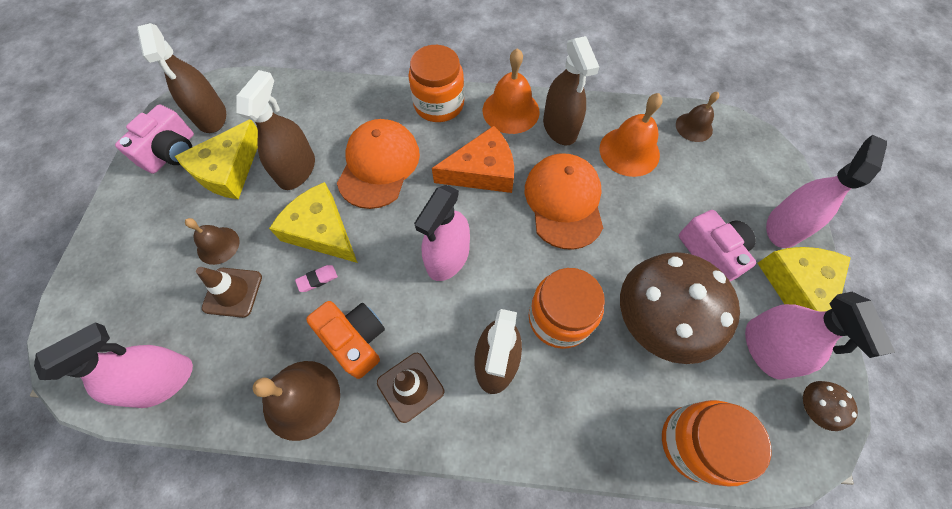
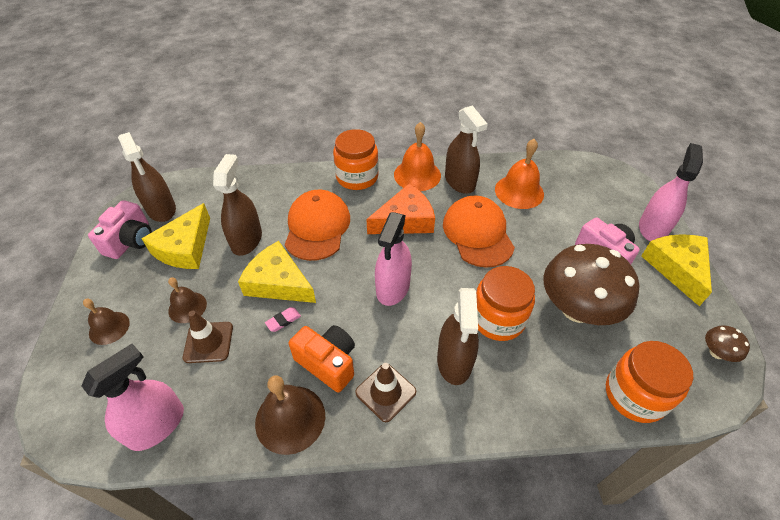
camera: 10 degrees left, 15 degrees down
brown bell [676,92,719,142] -> brown bell moved to [83,299,130,345]
pink spray bottle [745,292,895,379] -> none

